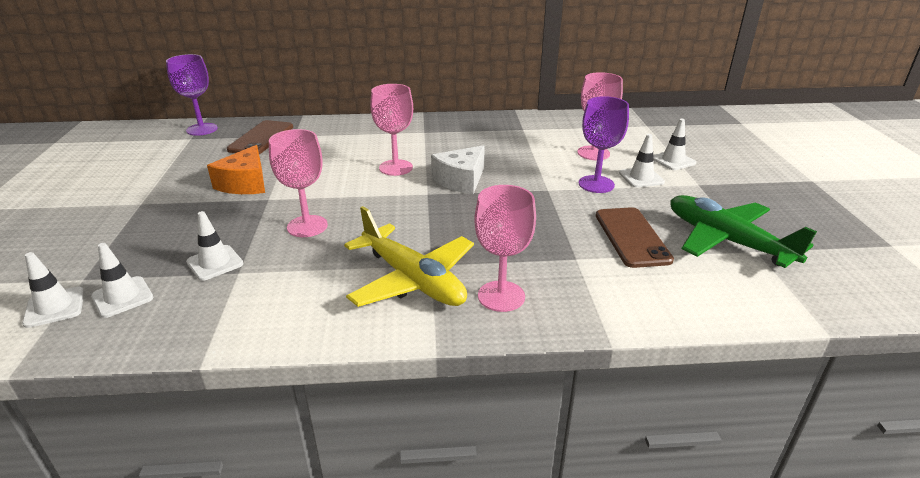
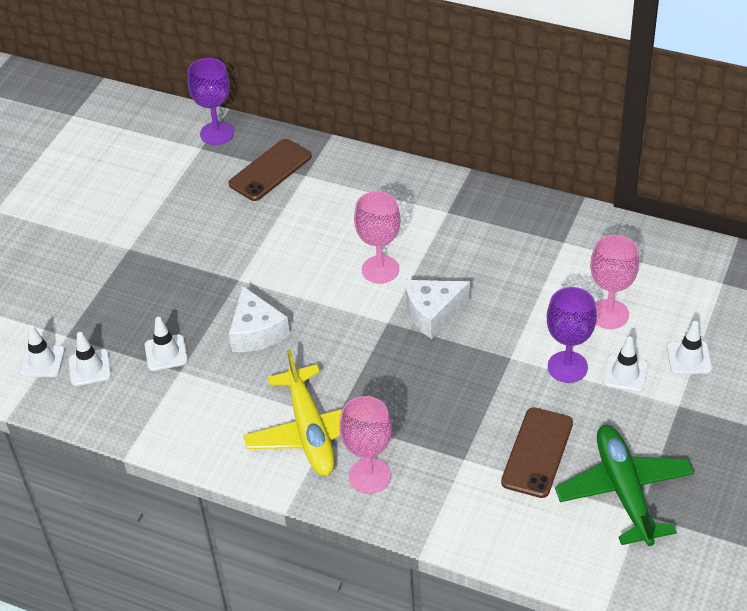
camera: 30 degrees right, 15 degrees up
orange cheese [207,145,265,194] -> none
pink goblet [269,129,328,237] -> white cheese [229,286,290,352]

